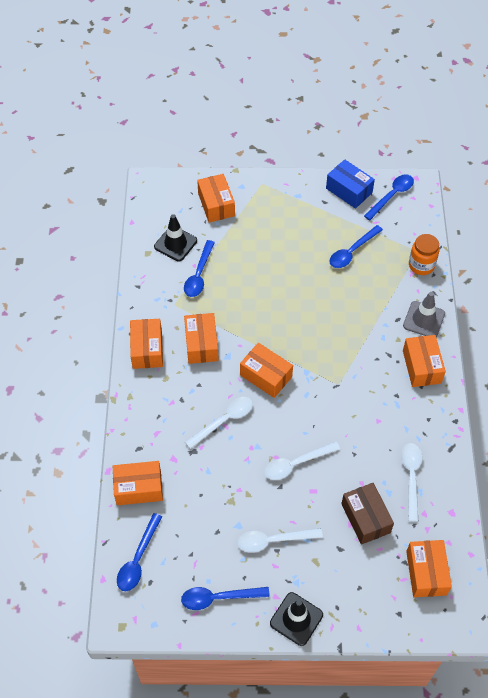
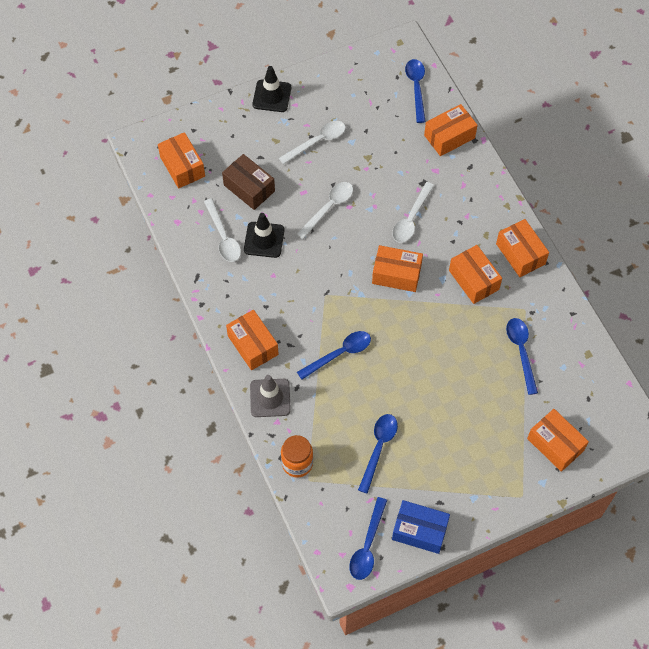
camera: 155 degrees right, 5 degrees up
black traffic cone [154,214,197,261] -> black traffic cone moved to [244,213,285,258]
blue spoon [181,587,270,610] -> blue spoon moved to [297,331,371,380]

